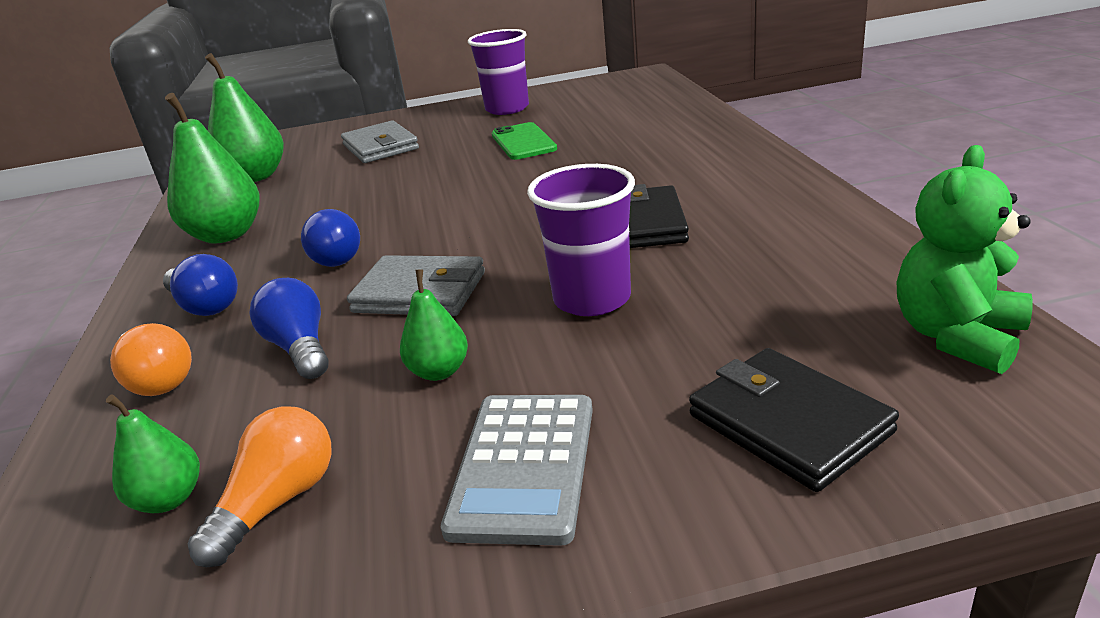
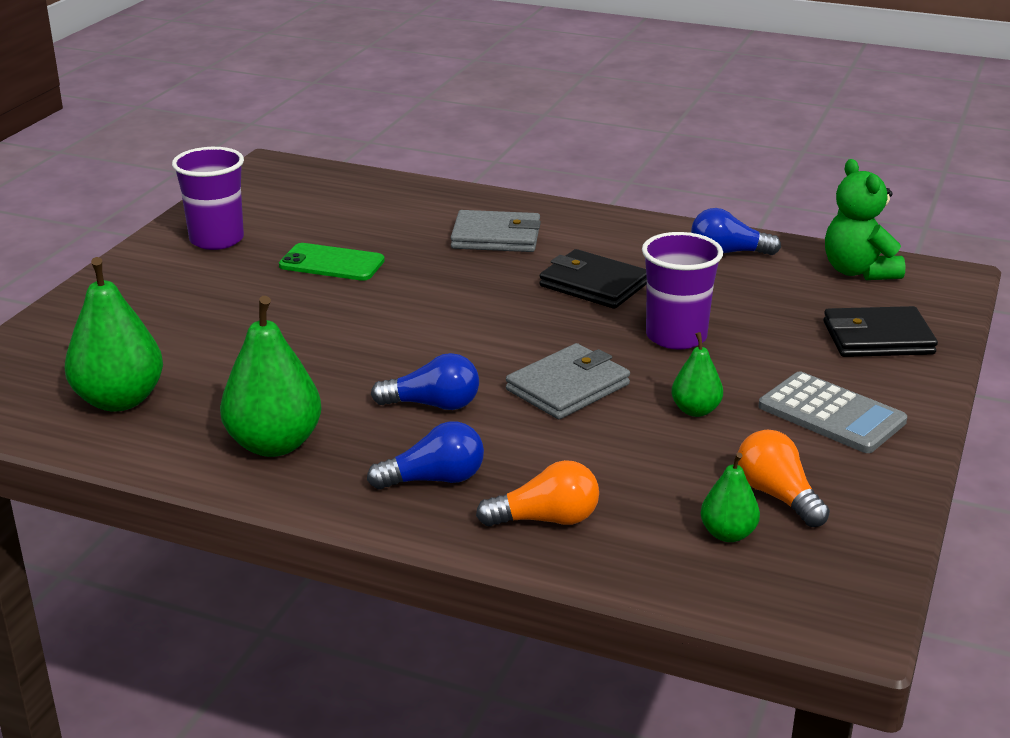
camera: 60 degrees left, 0 degrees up
blue light bulb [249,278,328,379] -> blue light bulb moved to [691,208,781,255]
grey wallet [341,120,419,163] -> grey wallet moved to [451,210,541,252]

